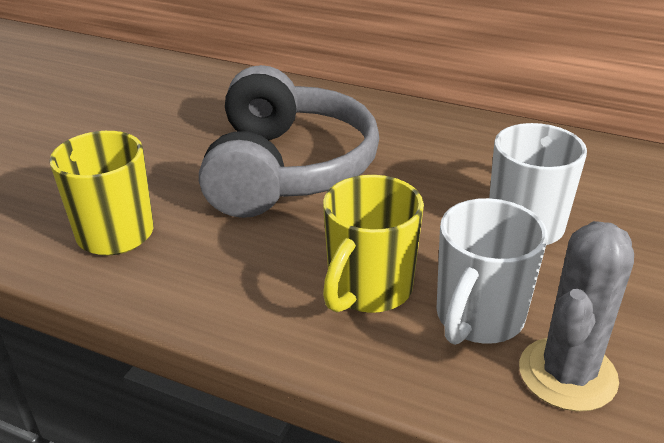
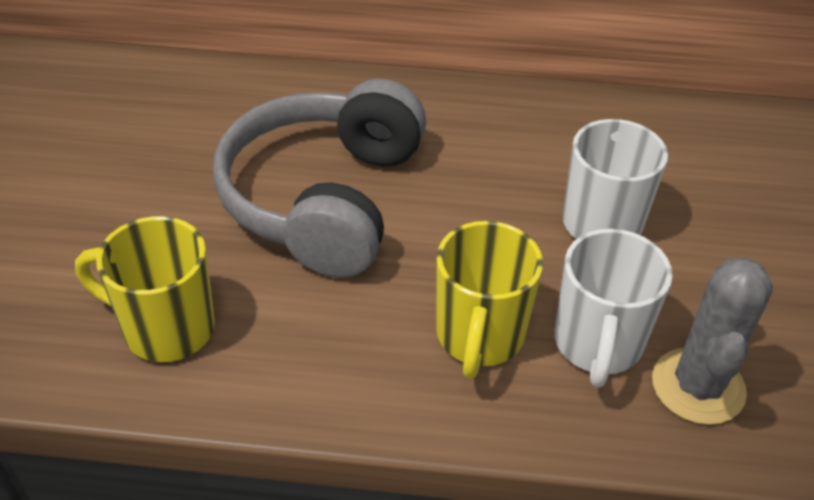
camera: 20 degrees left, 10 degrees up
grey headphones [199,65,379,218] -> grey headphones turned 150 degrees counterclockwise [213,79,426,278]

